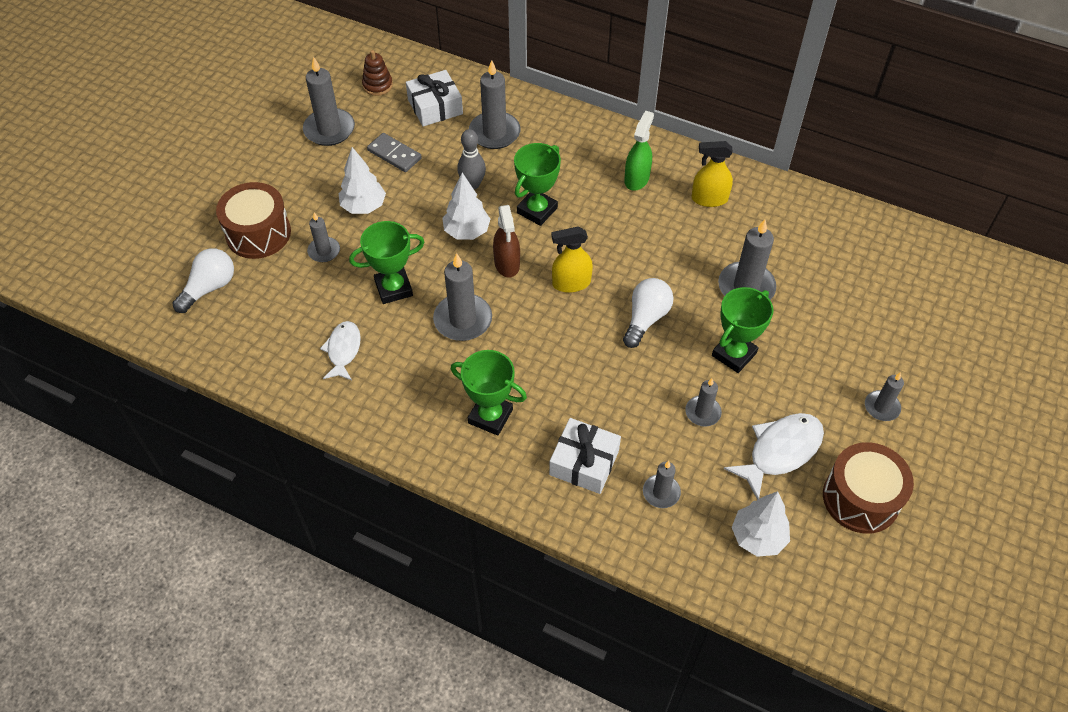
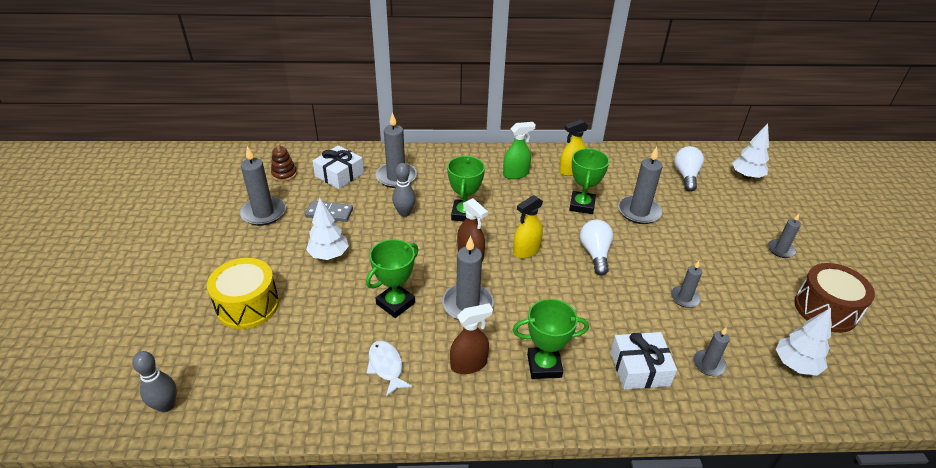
camera: 30 degrees left, 15 degrees down
white light bulb [172,248,234,313] -> white light bulb moved to [674,146,704,192]
brown drum [216,182,291,259] -> yellow drum [207,258,279,329]
grey candle [307,213,340,262] -> none
white tree [442,173,490,240] -> white tree moved to [732,123,769,179]
green spray bottle [624,110,654,191] -> green spray bottle turned 75 degrees clockwise [503,122,536,179]
green trophy [712,287,773,373] -> green trophy moved to [569,149,609,214]
white fish [724,413,824,499] -> none
none -> grey bowling pin [132,351,177,412]
none -> brown spray bottle [450,303,493,374]

